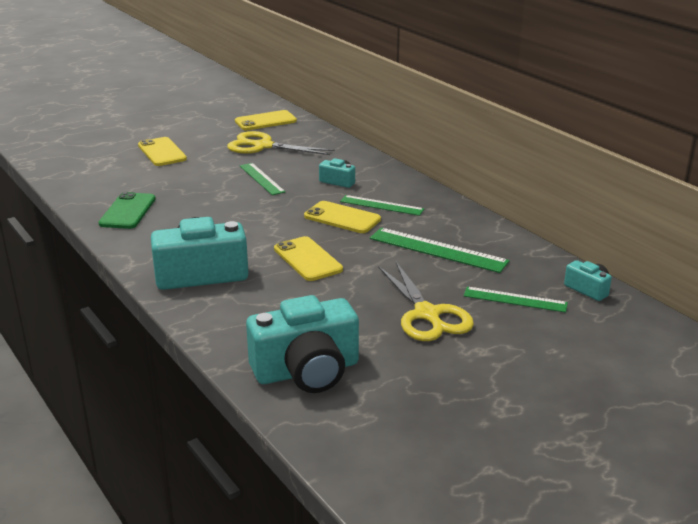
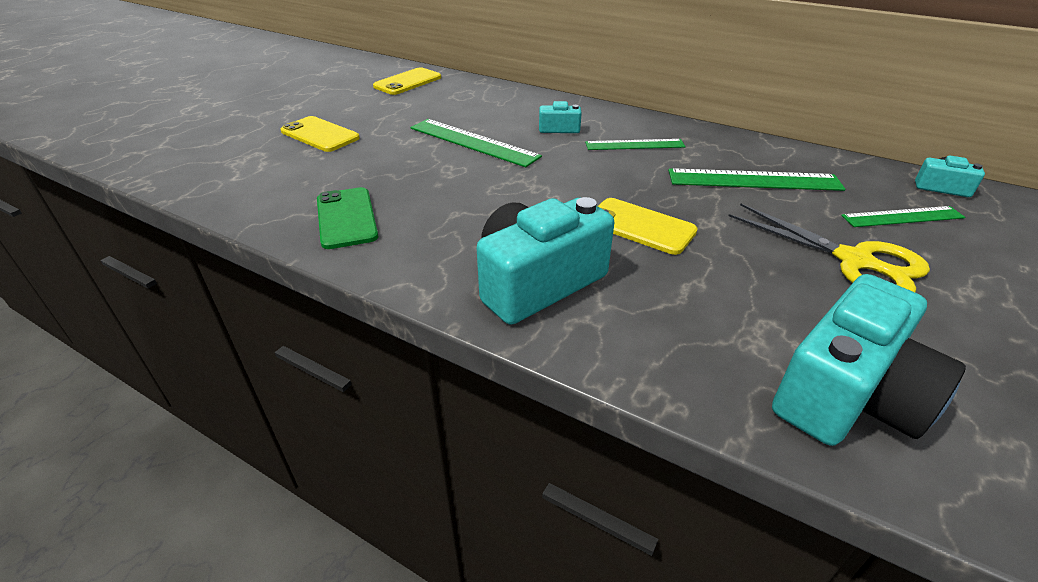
camera: 25 degrees left, 10 degrees up
yellow scissors [227,131,335,155] -> none
green ruler [240,163,286,195] -> green ruler [410,119,542,167], size x1.53
yellow phone [304,201,381,233] -> none

